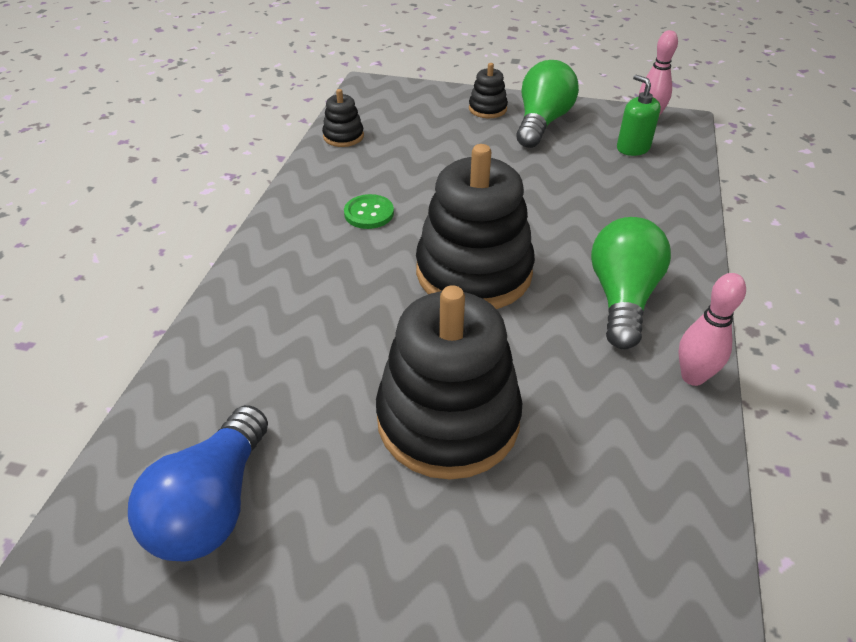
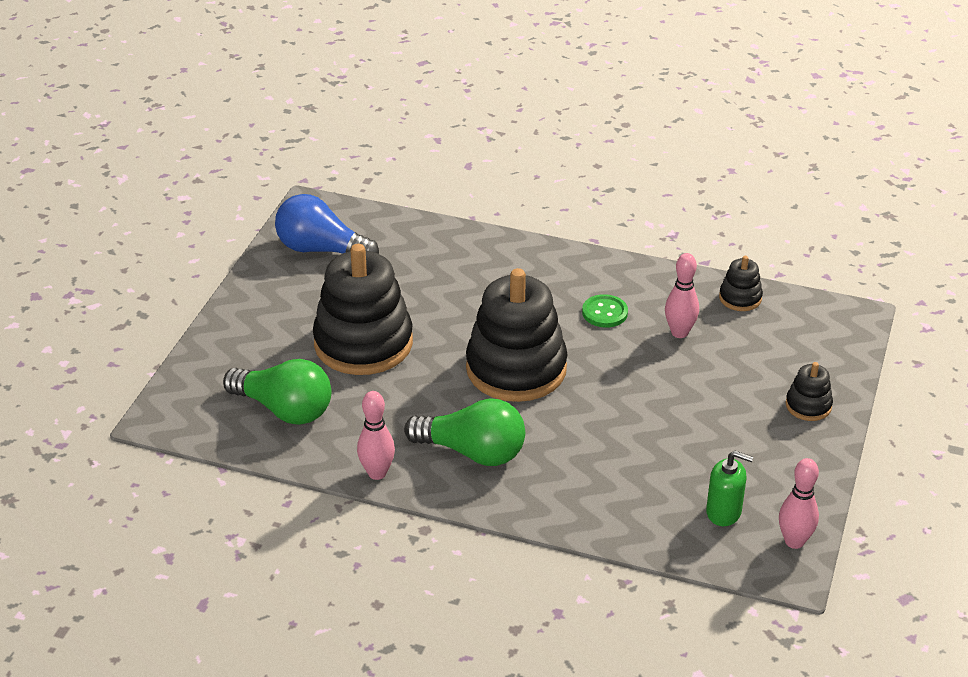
camera: 95 degrees right, 5 degrees down
green light bulb [516,60,579,148] -> green light bulb moved to [223,359,331,425]
green soap dispenser [617,74,661,156] -> green soap dispenser turned 45 degrees clockwise [706,451,753,526]
none -> pink bowling pin [665,253,699,338]

